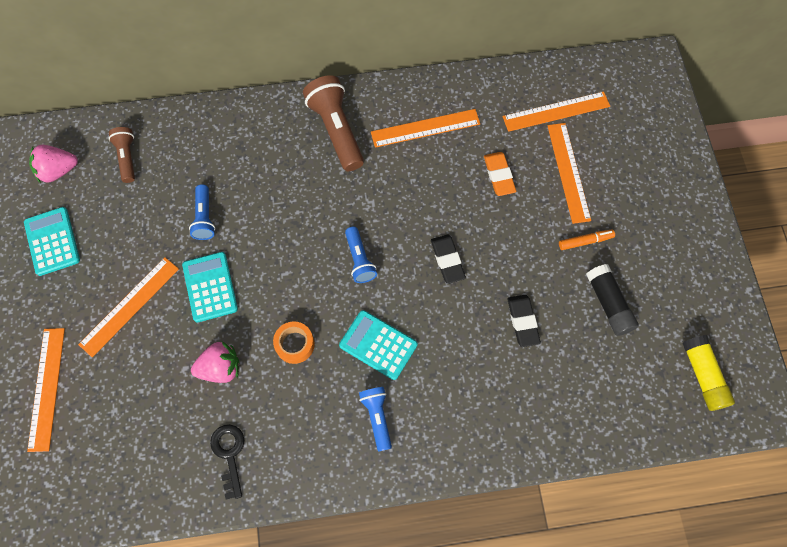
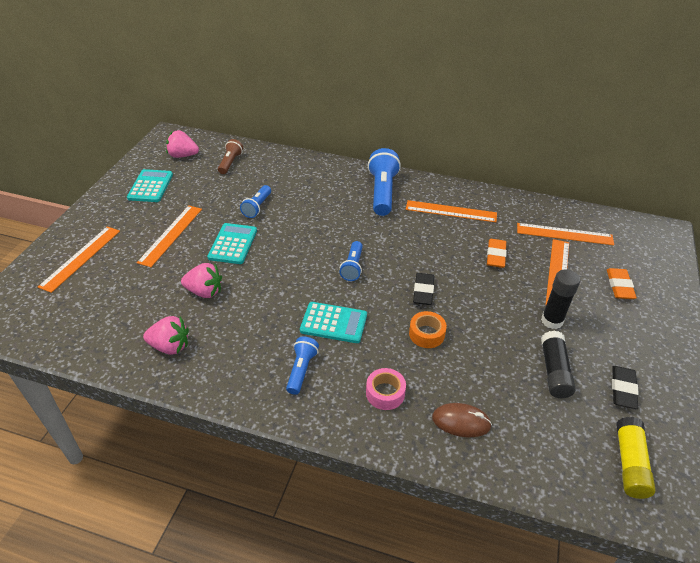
camera: 25 degrees right, 25 degrees down
orange ruler [78,257,179,357] -> orange ruler turned 45 degrees counterclockwise [137,205,202,267]
black key [210,424,244,500] -> pink strawberry [143,316,189,355]
orange tape [273,321,315,364] -> orange tape moved to [409,311,447,348]
brown flashlight [303,75,364,171] -> blue flashlight [368,148,401,216]
turquoise calculator [339,310,418,380] -> turquoise calculator turned 135 degrees clockwise [300,302,367,343]
black eraser [507,295,541,347] -> black eraser moved to [612,366,639,409]
orange marker [559,229,615,250] -> black glue stick [541,269,580,329]
none -> pink tape [366,368,406,410]
none -> brown mouse [432,403,492,437]
none -> orange eraser [607,268,637,299]

